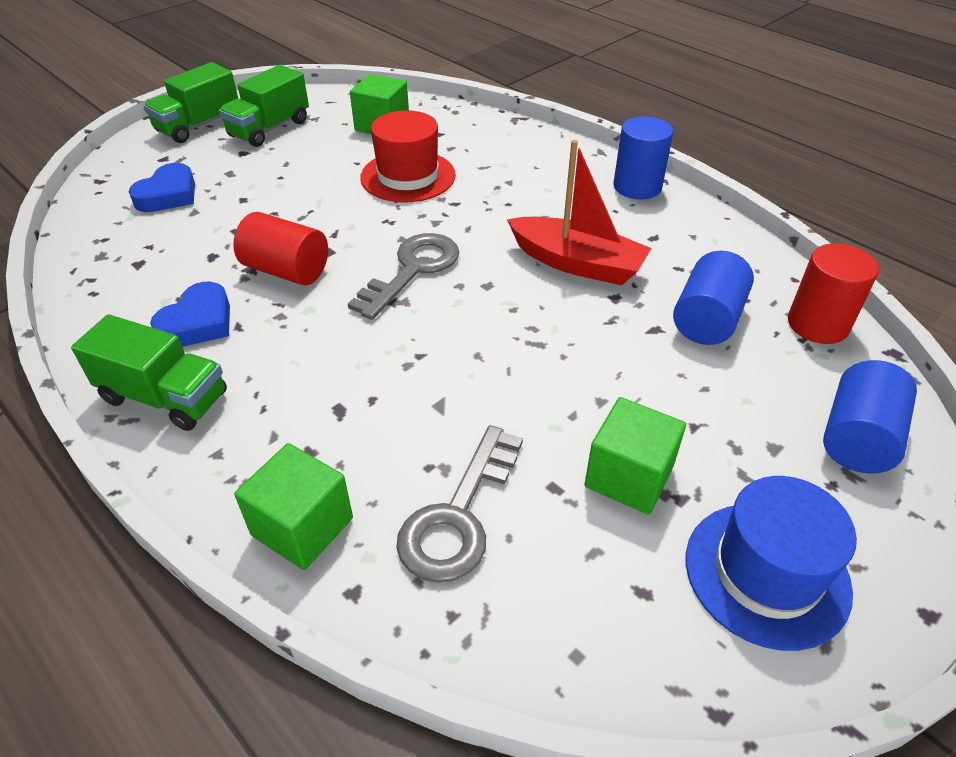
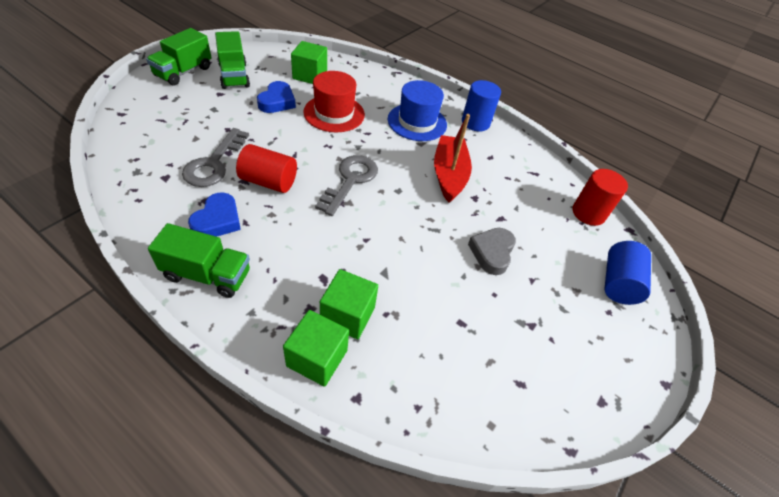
camera: 15 degrees left, 5 degrees up
blue heart [128,163,195,212] -> blue heart moved to [257,81,296,113]
green truck [219,65,309,147] -> green truck turned 45 degrees counterclockwise [215,31,250,89]
grey key [396,425,523,583] -> grey key moved to [182,128,249,187]
red boat [507,140,652,285] -> red boat turned 105 degrees counterclockwise [434,114,472,203]
green cube [584,397,686,515] -> green cube moved to [320,269,378,339]
blue cylinder [673,251,754,345] -> none
blue hat [686,476,857,651] -> blue hat moved to [388,80,447,141]
none -> grey heart [468,228,516,275]

